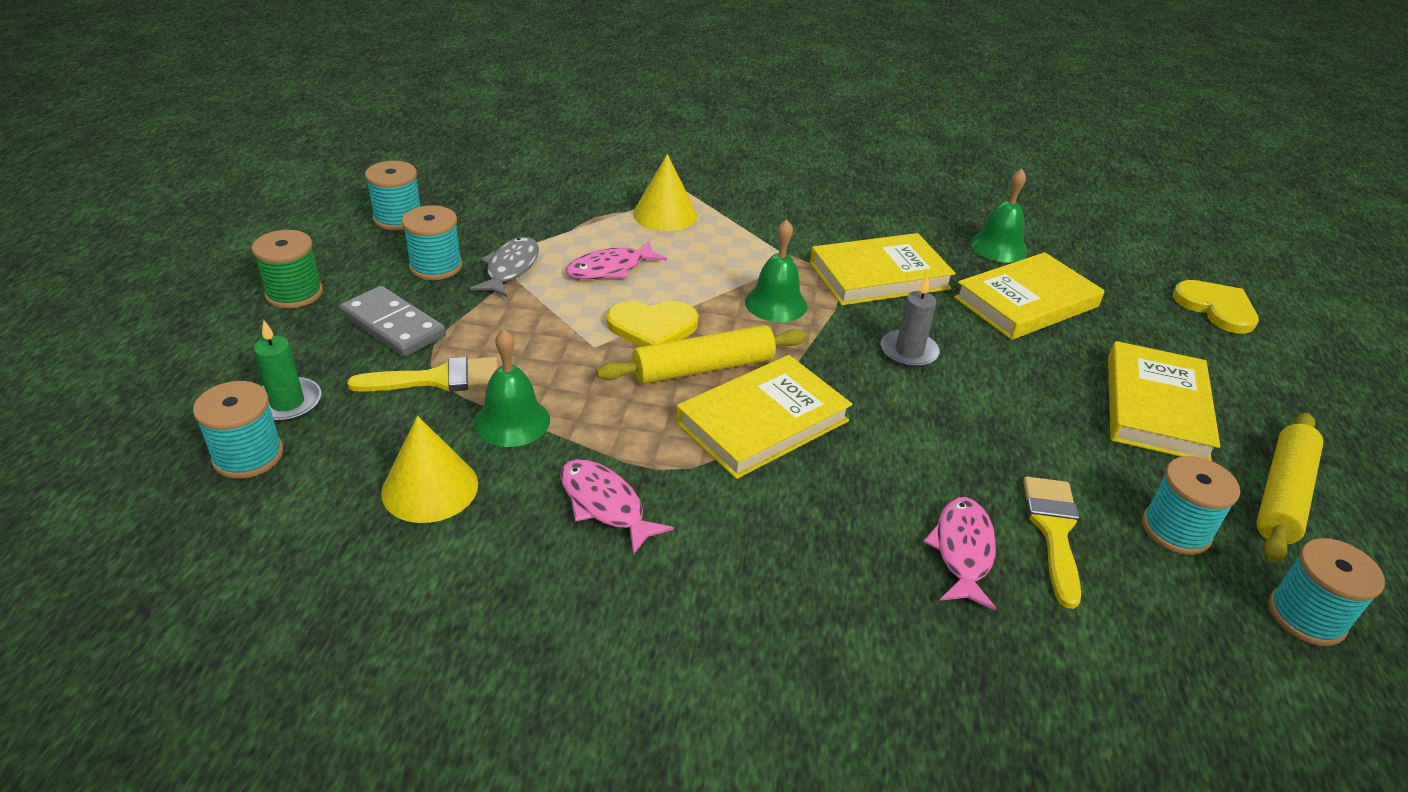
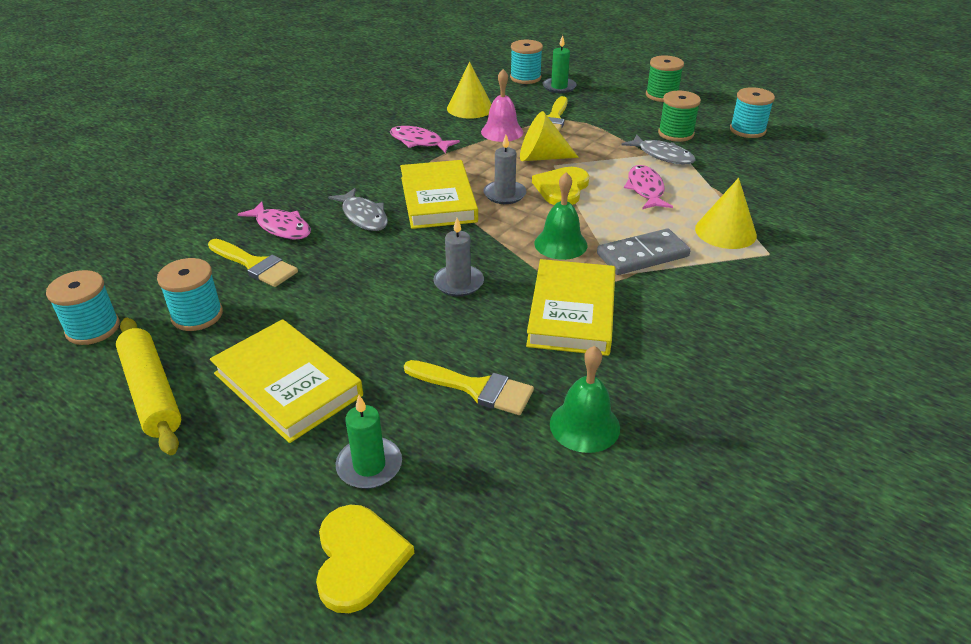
camera: 120 degrees right, 0 degrees up
grey domino [339,286,446,357] -> grey domino moved to [597,228,691,275]
turquoise spool [402,205,462,280] -> green spool [658,91,701,142]
green bell [474,329,550,447] -> pink bell [481,69,523,142]
pink fish [560,459,674,555] -> pink fish turned 135 degrees counterclockwise [390,126,460,153]
yellow rolling pin [596,325,806,384] -> grey candle [483,135,527,204]
yellow book [954,252,1105,340] -> yellow brush [404,360,534,415]
yellow heart [1173,280,1259,334] -> yellow heart turned 90 degrees counterclockwise [316,505,414,613]
none -> grey fish [328,188,388,231]
none -> green candle [336,395,402,489]
none -> yellow cone [520,111,579,161]

